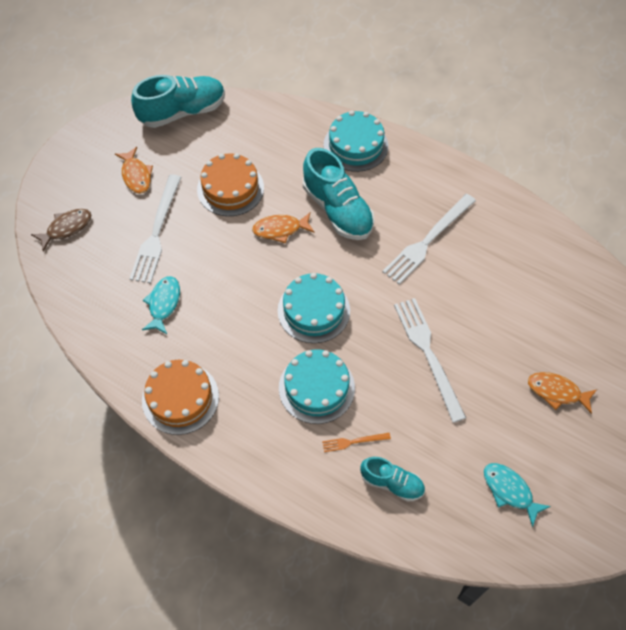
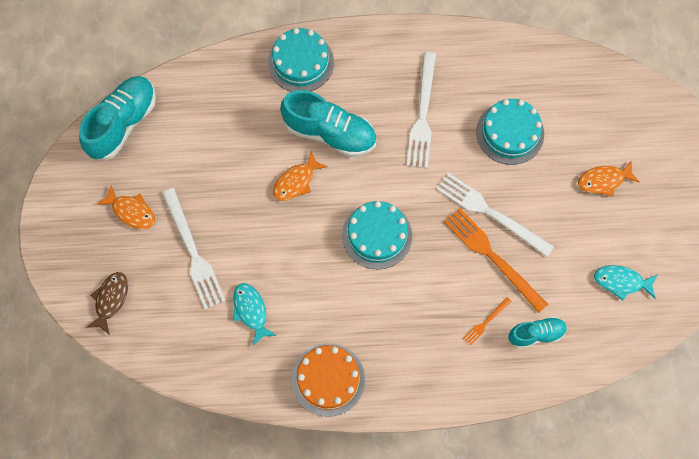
camera: 35 degrees left, 10 degrees up
orange cake [197,153,264,216] -> none
turquoise cake [279,349,355,424] -> turquoise cake moved to [476,99,544,165]
none -> orange fork [444,208,548,313]

